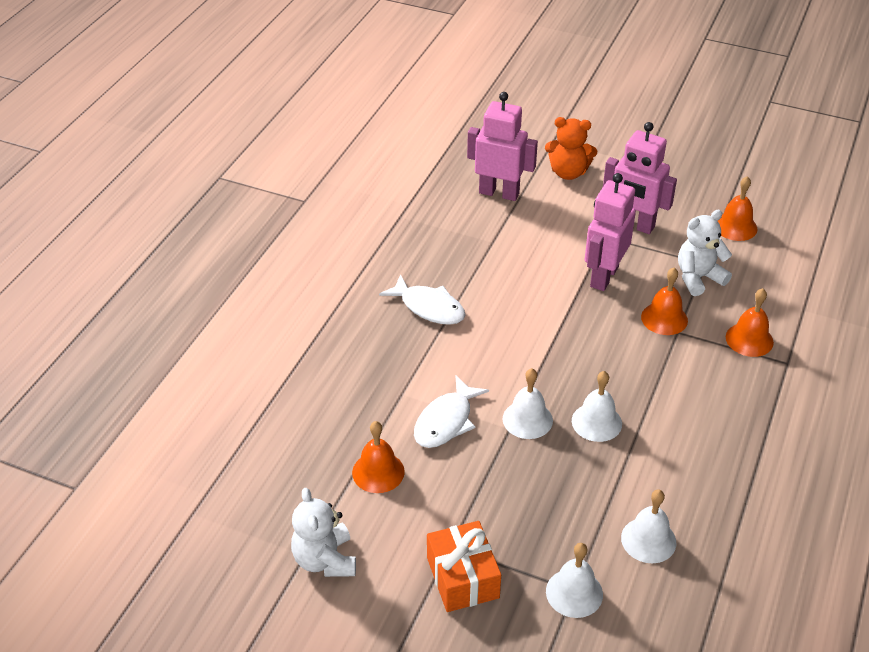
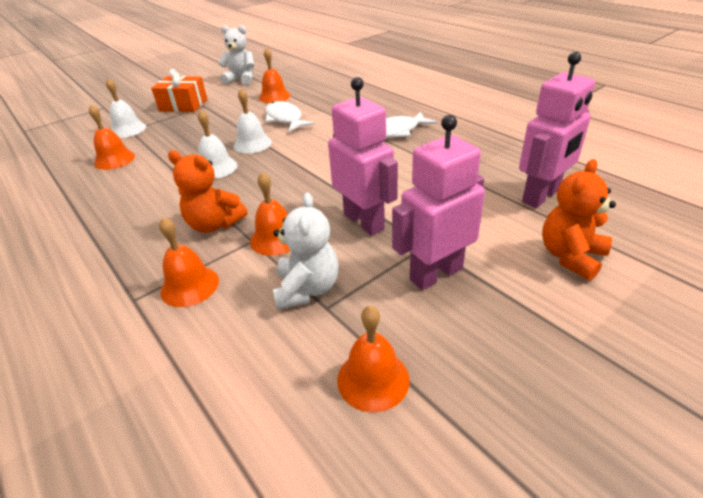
camera: 120 degrees right, 5 degrees down
white bell [621,489,676,563] -> orange bell [89,104,135,170]
none -> orange teddy bear [168,150,247,233]

